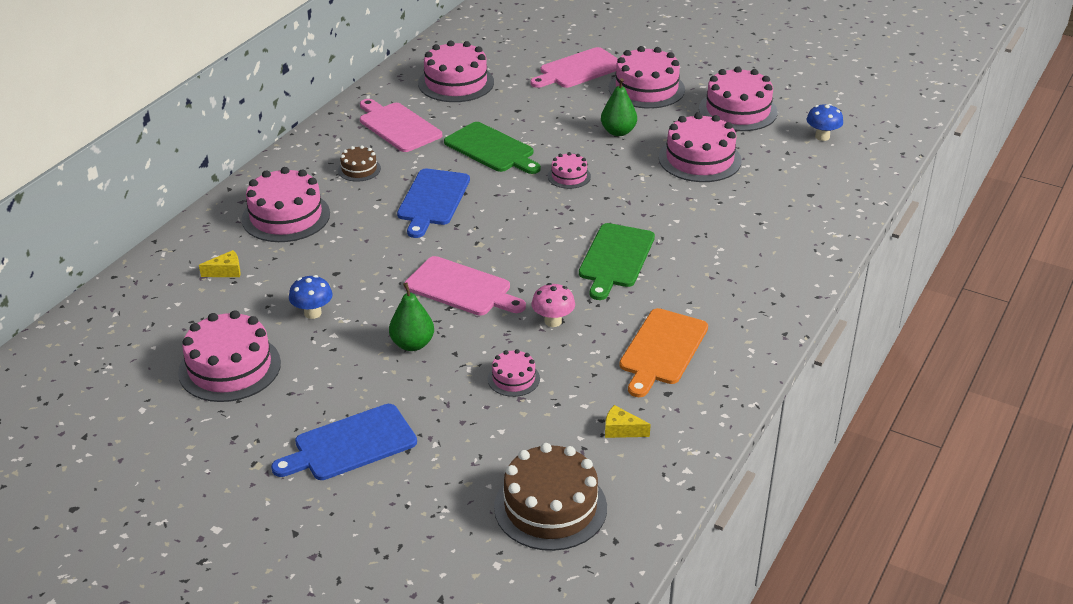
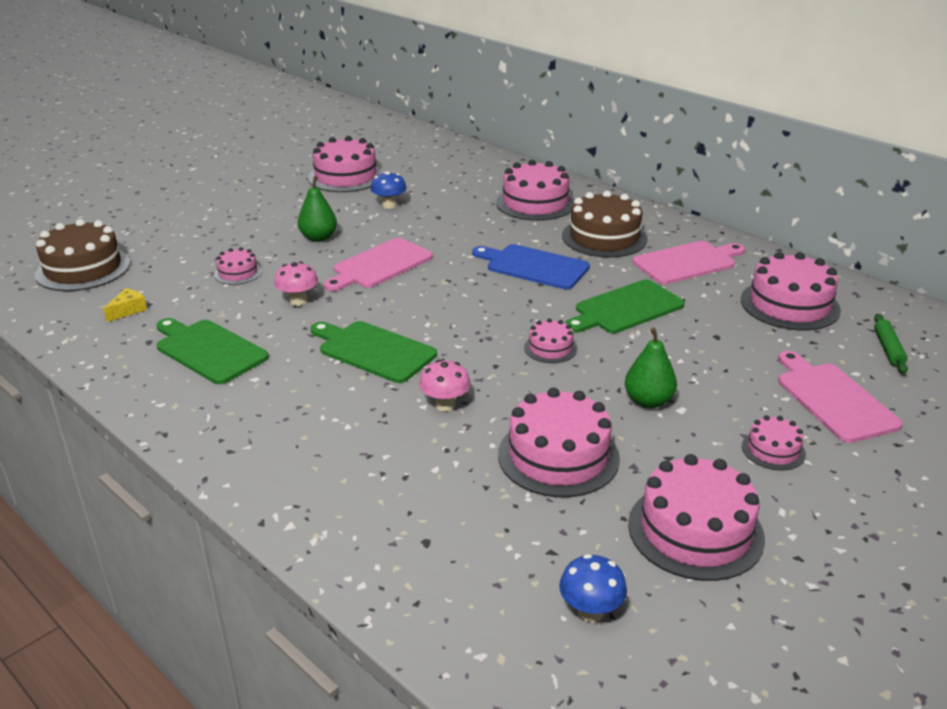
camera: 105 degrees right, 5 degrees down
yellow cheese [199,250,240,277] -> none
blue cutting board [271,404,417,480] -> none
brown cake [338,145,381,182] -> brown cake [562,191,648,257], size x1.94
pink cake [609,46,685,108] -> pink cake [742,415,806,471], size x0.51
orange cutting board [619,308,708,397] -> green cutting board [157,318,269,384]
none -> pink mushroom [419,360,470,411]
none -> green rolling pin [874,314,908,374]

